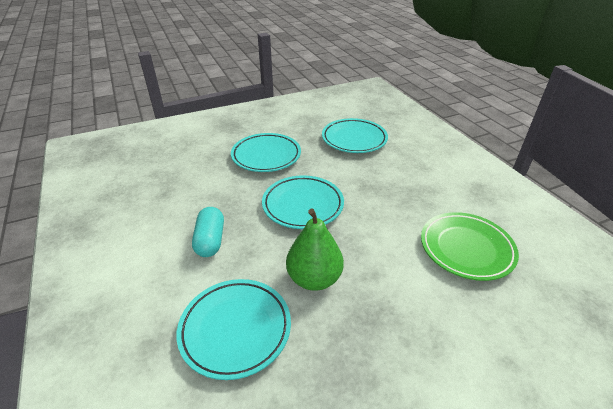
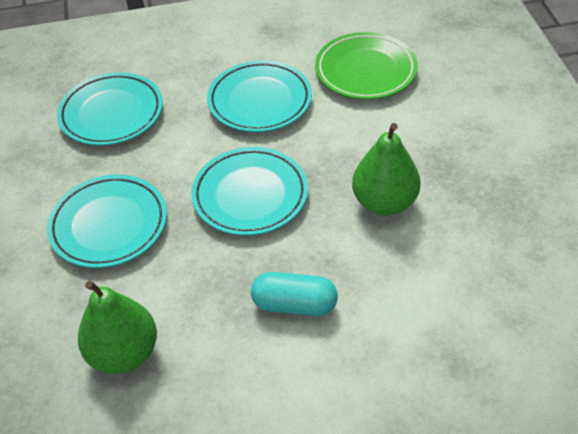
camera: 75 degrees left, 10 degrees up
turquoise plate [177,279,291,380] -> turquoise plate moved to [207,60,312,132]
none -> green pear [78,281,157,374]

